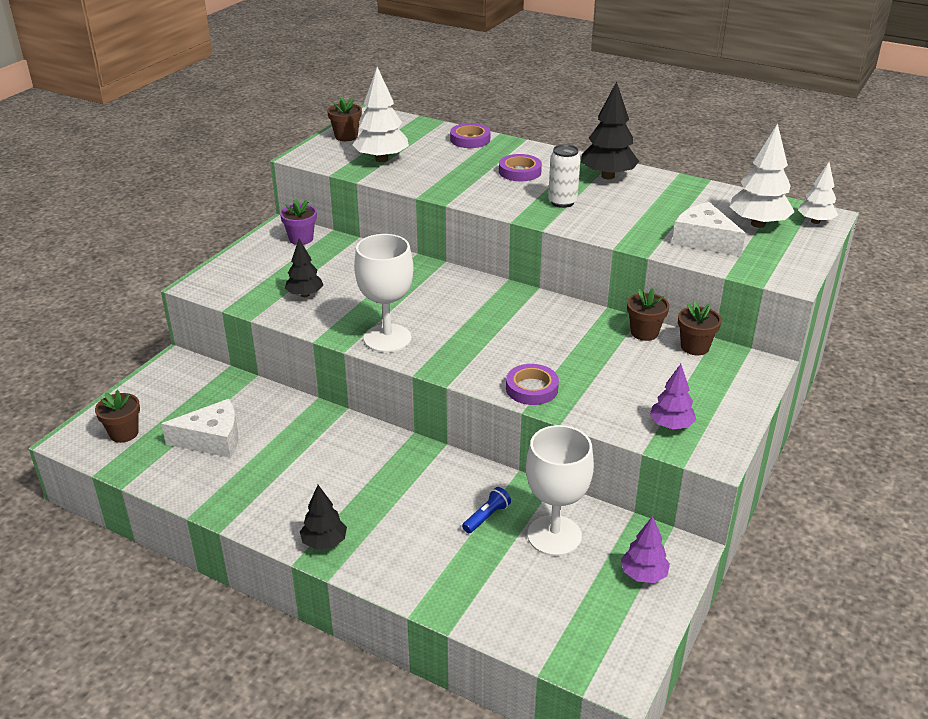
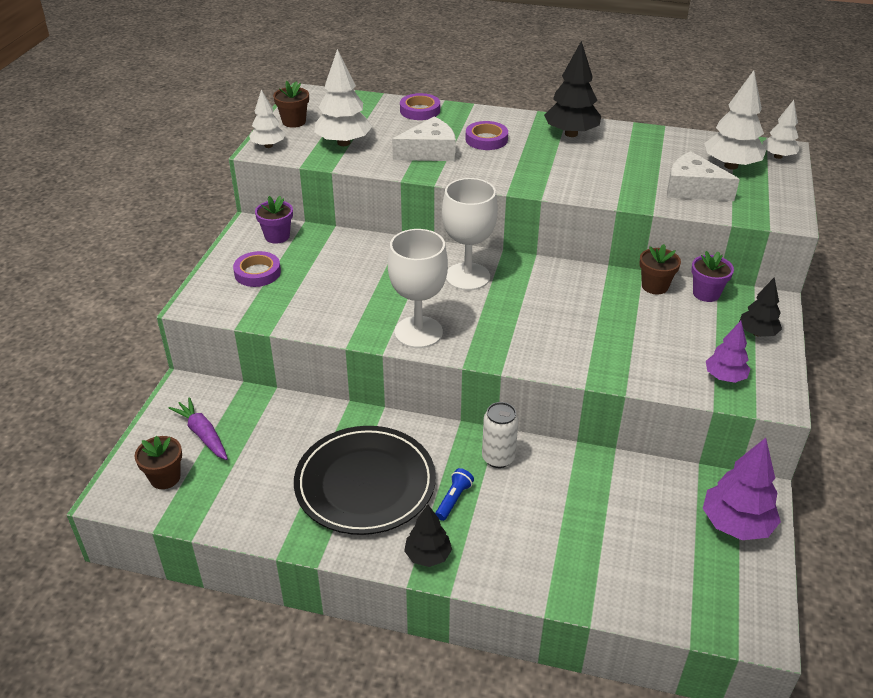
camera: 15 degrees left, 5 degrees up
white cheese [161,399,238,458] -> white cheese moved to [392,117,456,161]
black tree [285,239,323,297] -> black tree moved to [739,277,782,337]
blue flashlight [462,487,511,533] -> blue flashlight moved to [435,468,474,521]
purple tape [506,364,559,405] -> purple tape moved to [233,251,281,287]
white goblet [526,425,594,556] -> white goblet moved to [442,178,498,291]
white can [548,144,581,208] -> white can moved to [482,402,519,468]
purple tree [621,516,670,583] -> purple tree [703,438,781,540], size x1.62
brown flower pot [678,301,722,355] -> purple flower pot [691,251,734,302]
none -> purple carrot [169,397,228,460]
none -> white tree [249,89,285,148]
none -> black plate [294,426,436,535]

